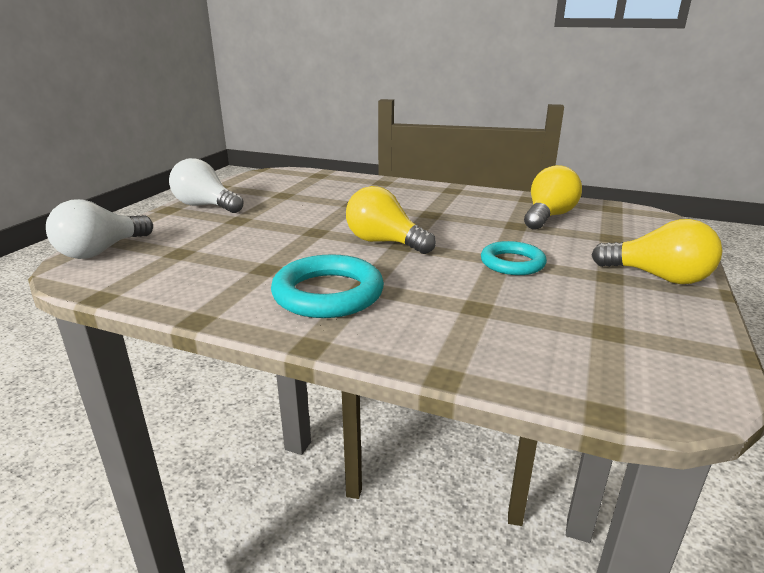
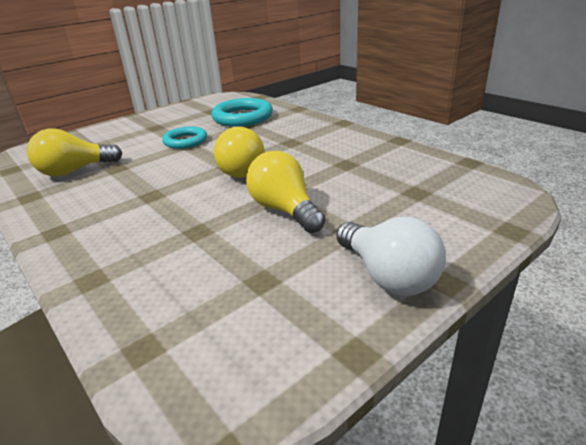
camera: 150 degrees left, 5 degrees up
white light bulb [46,199,153,259] -> none
turquoise ring [271,254,384,318] -> turquoise ring moved to [211,98,273,127]
yellow light bulb [591,219,722,284] -> yellow light bulb moved to [246,151,325,233]

